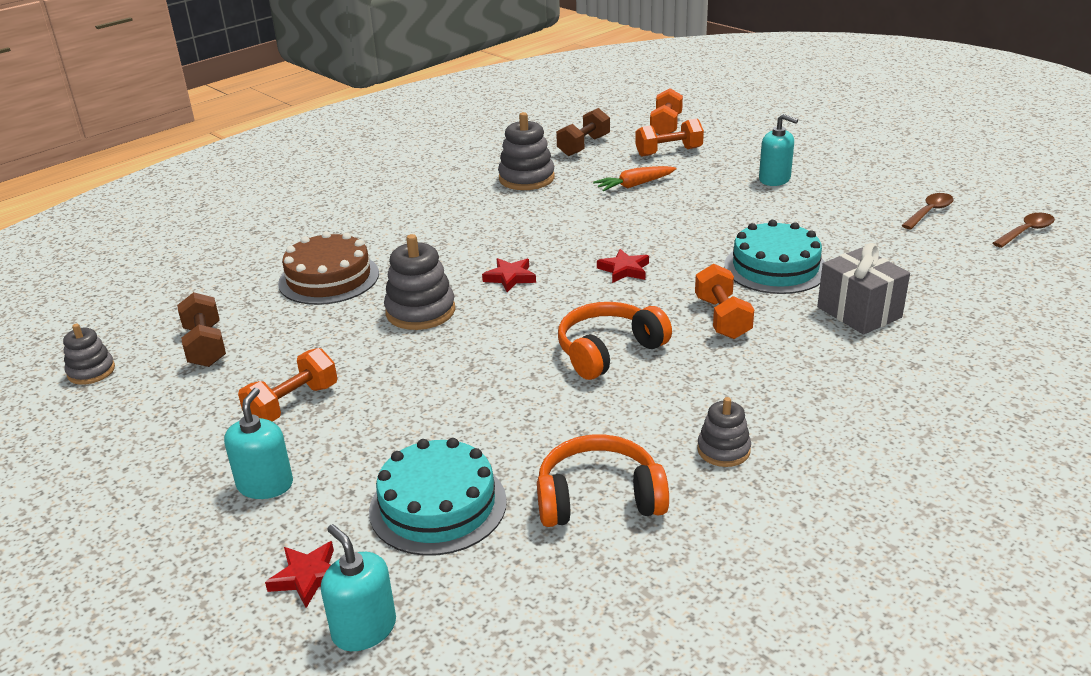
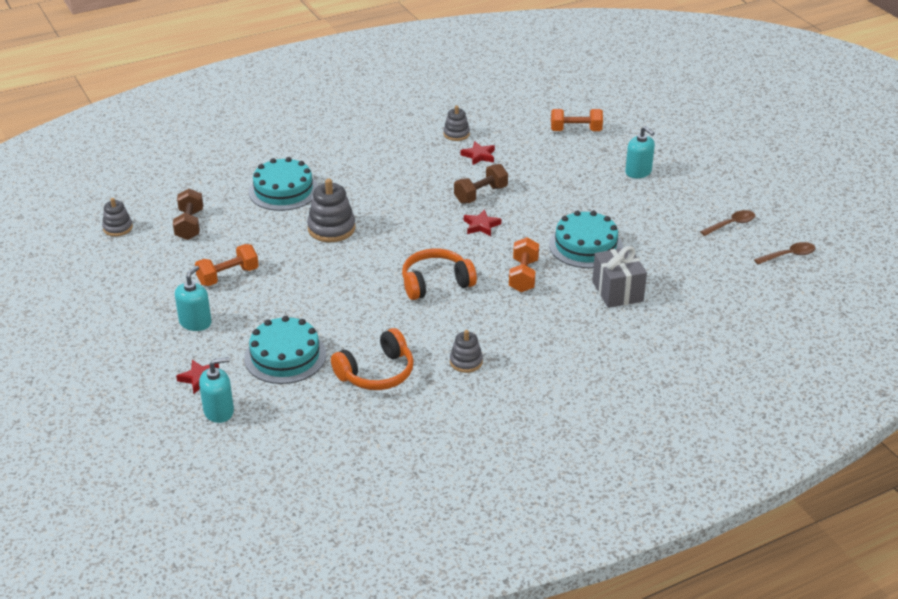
camera: 15 degrees right, 5 degrees up
brown cake [278,231,379,305] -> turquoise cake [249,157,318,211]
turquoise soap dispenser [321,524,396,651] -> turquoise soap dispenser turned 90 degrees clockwise [199,357,234,423]
red star [482,258,536,292] -> red star moved to [461,141,495,165]
grey stacking toy [498,112,555,190] -> grey stacking toy [443,105,470,141], size x0.61
orange headphones [537,434,669,527] -> orange headphones turned 135 degrees clockwise [331,328,414,390]
brown dumbbell [556,108,610,156] -> brown dumbbell moved to [454,164,508,204]
orange carrot [593,166,677,192] -> none
orange dumbbell [650,88,683,135] -> none

